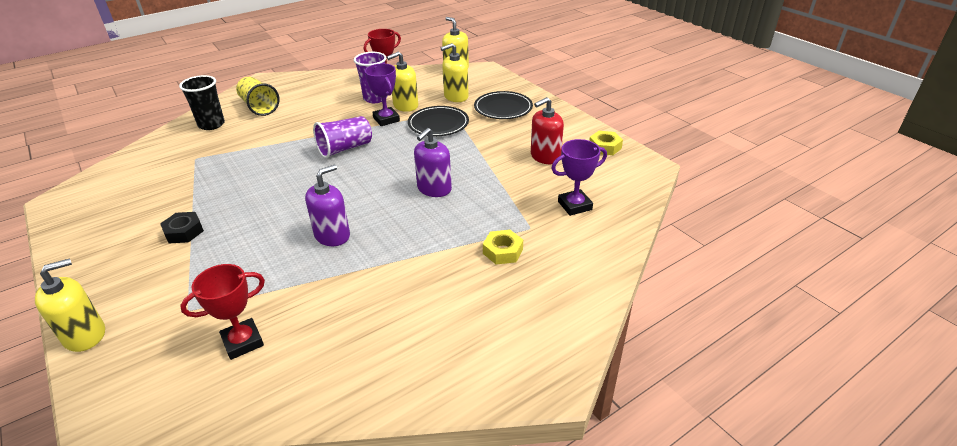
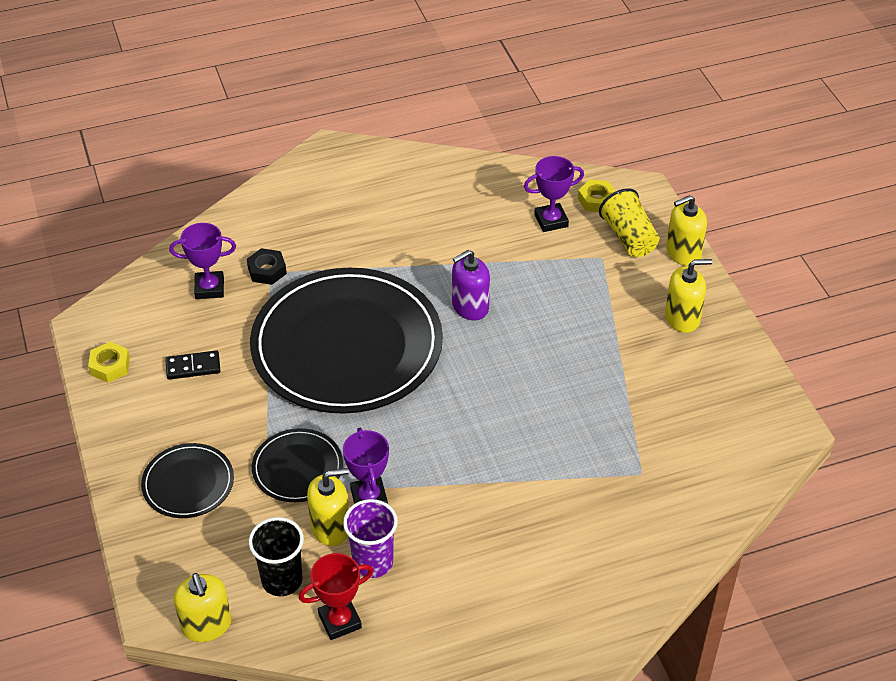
camera: 165 degrees left, 10 degrees up
black nut [160,212,204,243] -> black nut moved to [247,248,287,285]
black cup [179,75,225,130] -> black cup moved to [249,517,304,596]
red trophy [180,264,265,360] -> purple trophy [524,156,584,232]
yellow cup [236,77,280,116] -> yellow cup moved to [599,188,659,257]
purple cup [313,116,372,158] -> none
purple soap dispenser [414,128,452,197] -> black plate [250,268,443,414]
yellow soap dispenser [441,43,469,102] -> yellow soap dispenser moved to [665,259,712,333]
yellow nut [483,230,523,264] -> yellow nut moved to [578,179,616,212]
red soap dispenser [531,97,564,164] -> black domino [165,350,220,380]

